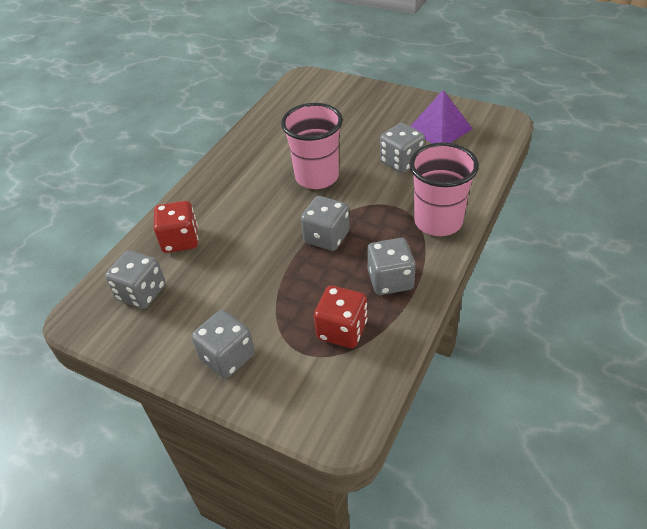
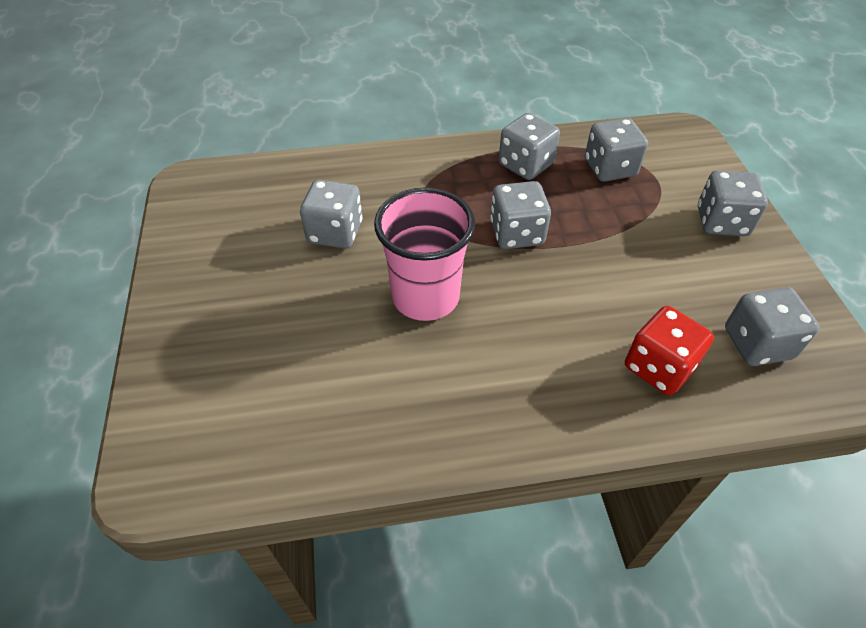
camera: 130 degrees left, 5 degrees up
red dice [314,285,368,348] -> grey dice [585,118,648,182]
pink cup [409,142,479,236] -> none
purple pyramid [410,90,472,144] -> none

